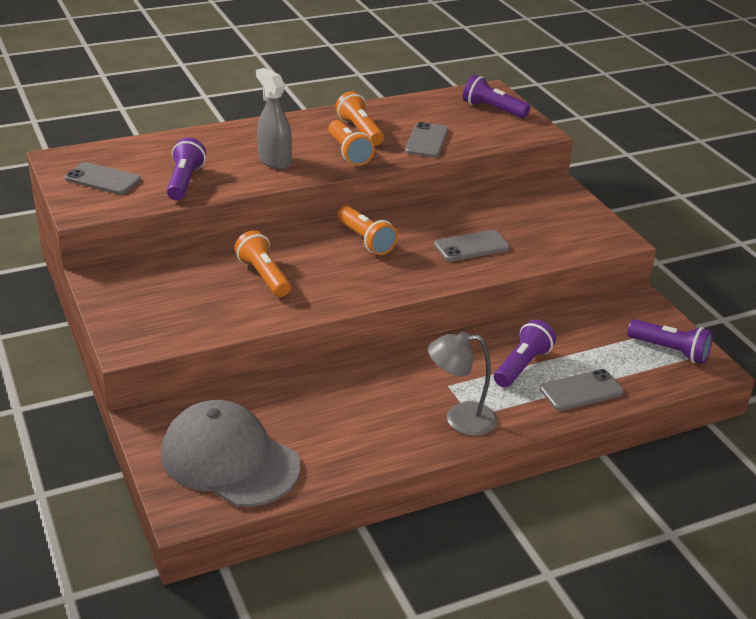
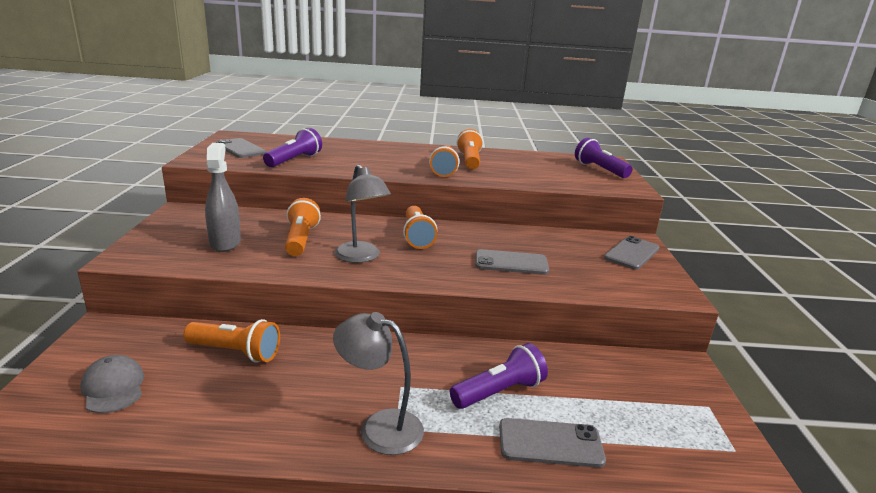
camera: 25 degrees right, 10 degrees down
grey cap [161,400,300,507] -> grey cap [80,355,144,413], size x0.47
grey spray bottle [256,68,292,169] -> grey spray bottle moved to [205,143,241,252]
grey phone [405,122,448,157] -> grey phone moved to [604,236,659,270]
purple flashlight [627,319,713,364] -> none
none -> orange flashlight [183,319,280,363]
none -> grey lamp [335,164,391,263]

